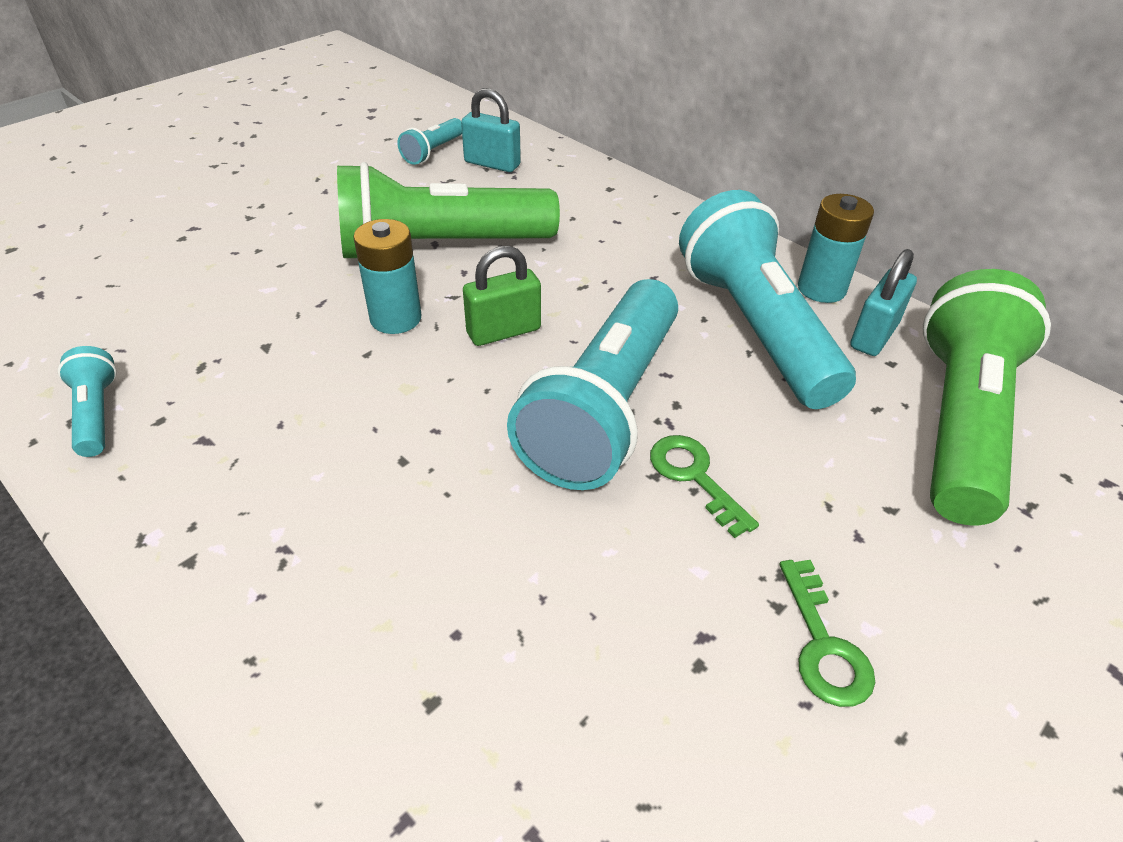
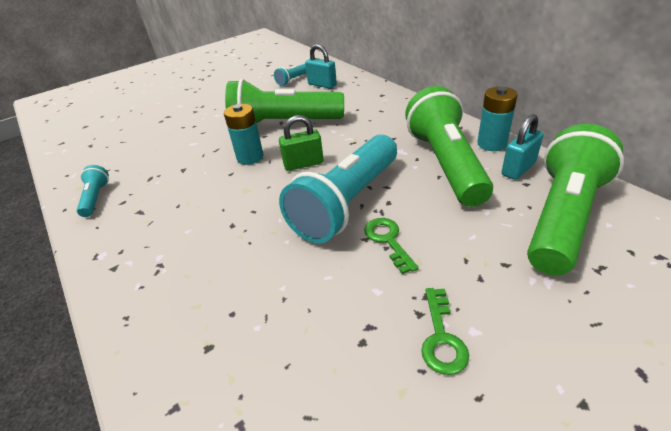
camera: 15 degrees right, 5 degrees down
turquoise flashlight [679,190,856,409] -> green flashlight [405,86,493,207]

